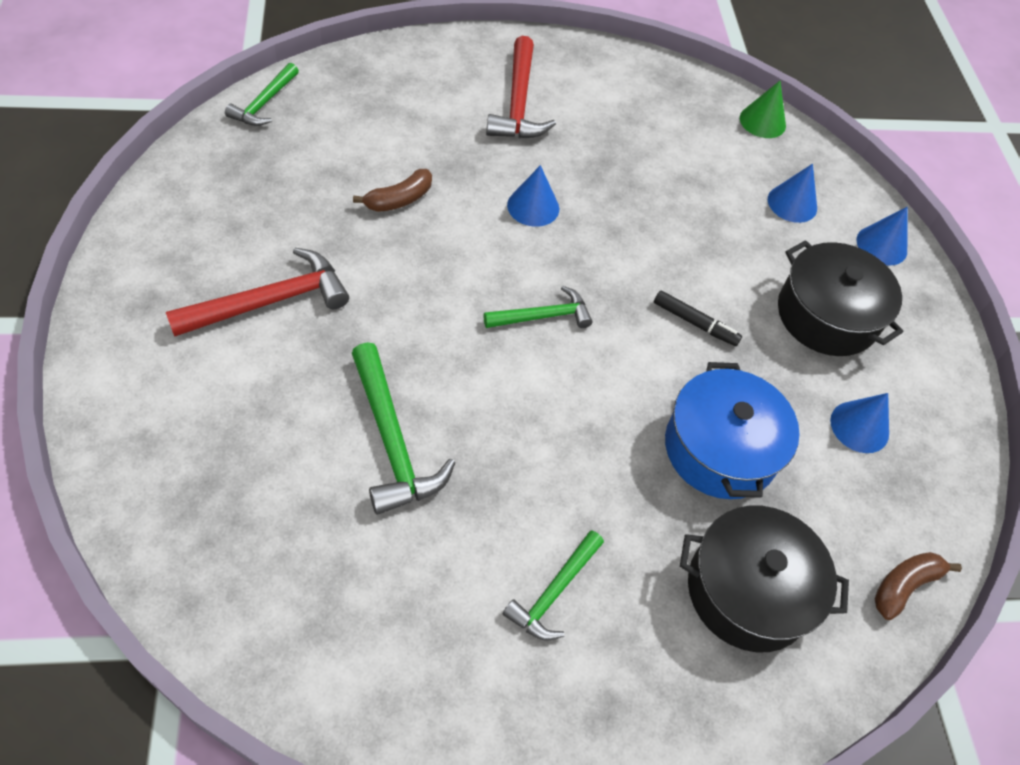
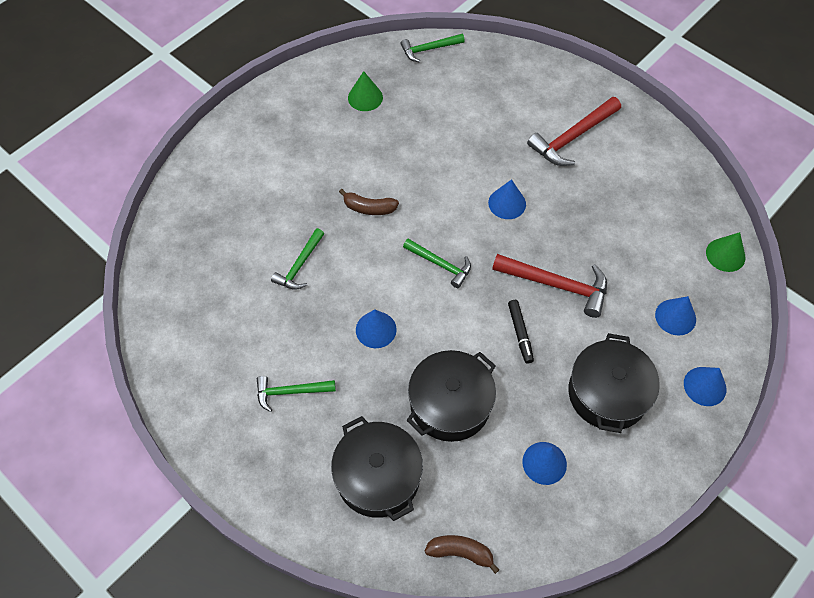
camera: 55 degrees right, 5 degrees up
red hammer [166,248,349,337] -> red hammer moved to [492,254,607,318]
green hammer [352,342,455,515] -> green hammer [271,228,324,290], size x0.64
brown banana [353,169,432,212] -> brown banana moved to [339,189,399,215]
blue pot [665,362,800,499] -> black pot [406,350,496,442]
none -> green cone [348,71,383,111]
none -> blue cone [356,309,397,348]

